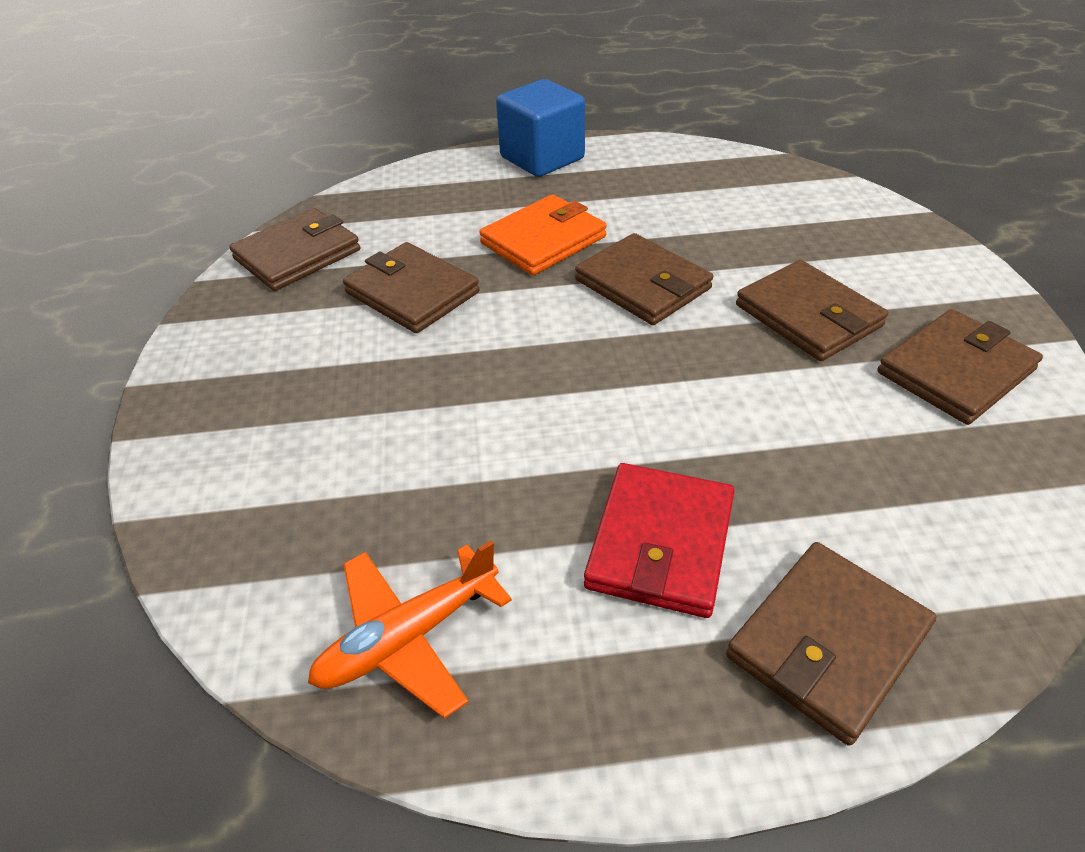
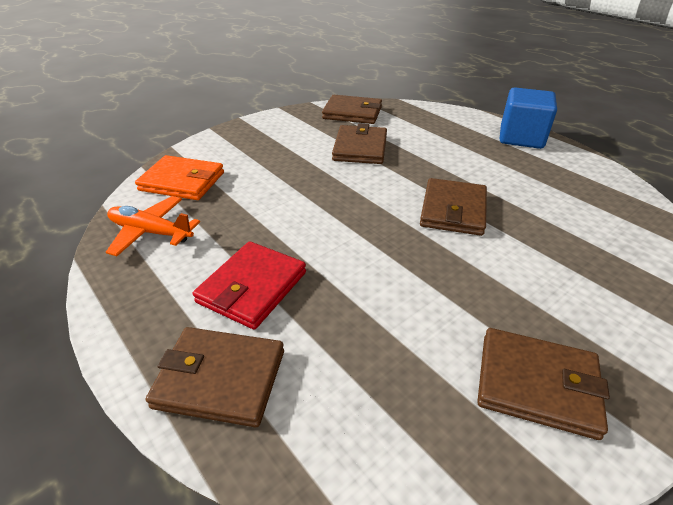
camera: 55 degrees right, 5 degrees down
orange wallet [479,194,607,275] -> orange wallet moved to [135,155,224,200]
red wallet [584,463,734,618] -> red wallet turned 45 degrees counterclockwise [193,241,306,330]
brown wallet [736,260,888,361] -> none

